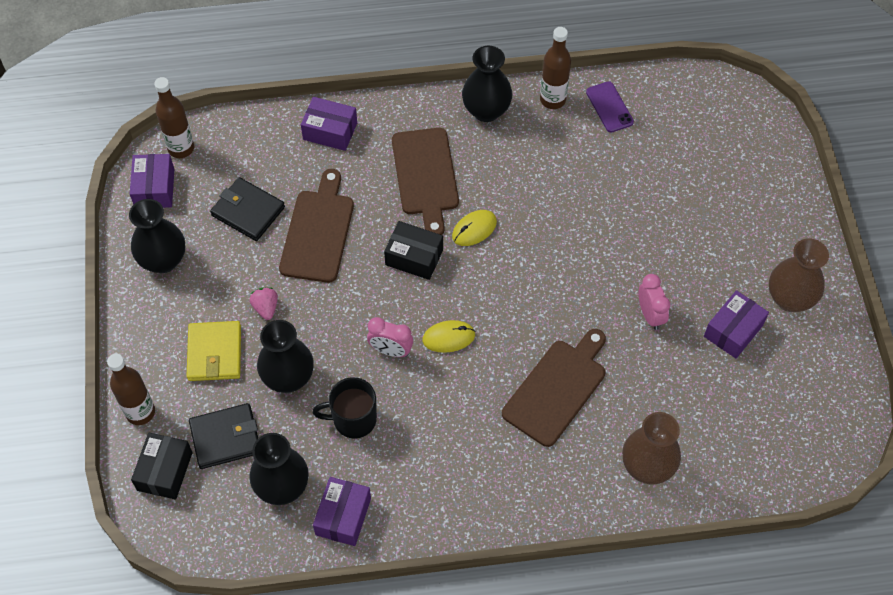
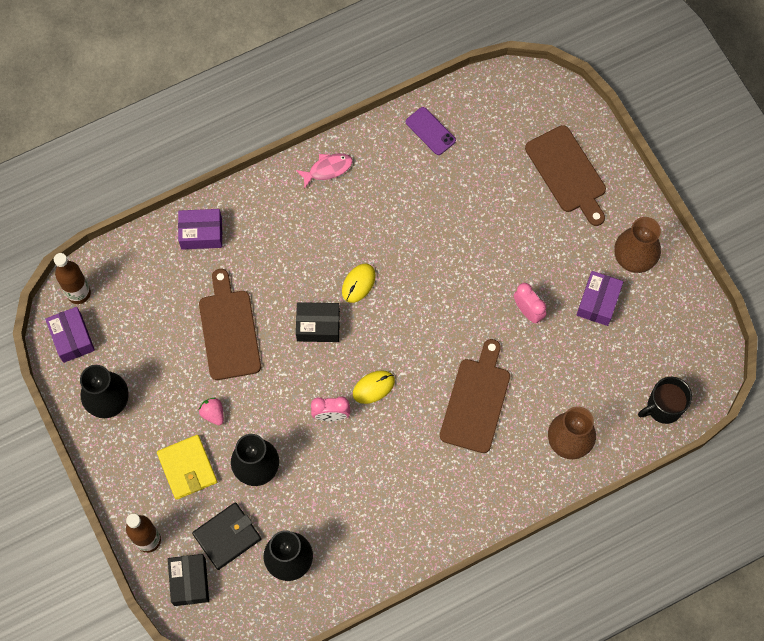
camera: 20 degrees left, 10 degrees up
black wallet [210,177,285,241] -> none
black mug [312,377,377,438] -> black mug moved to [638,377,692,424]
purple box [313,477,371,546] -> none
brown cutting board [392,128,459,235] -> brown cutting board moved to [525,125,606,226]
black vase [462,46,512,122] -> pink fish [296,153,352,189]
brown bottle [540,27,571,109] -> none

